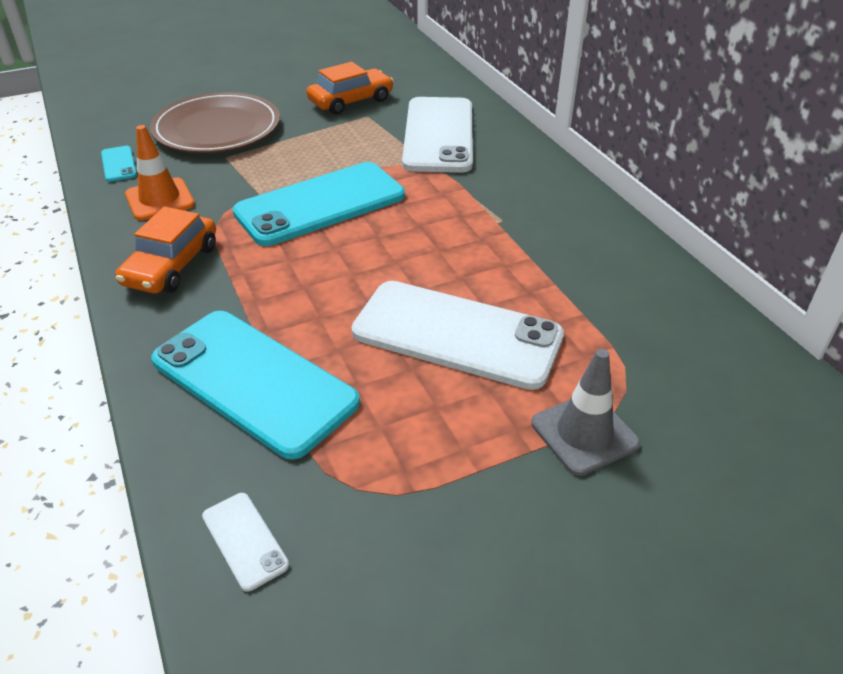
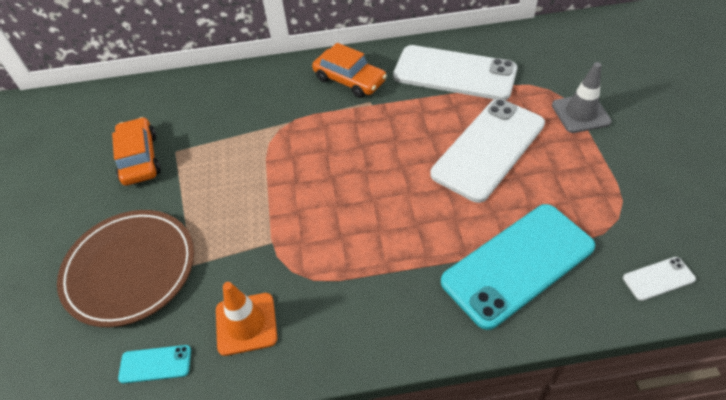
camera: 70 degrees left, 10 degrees up
orange car [115,206,216,293] -> orange car moved to [312,43,387,98]
turquoise phone [233,162,405,246] -> none
white phone [402,97,473,173] -> white phone moved to [393,45,517,100]

